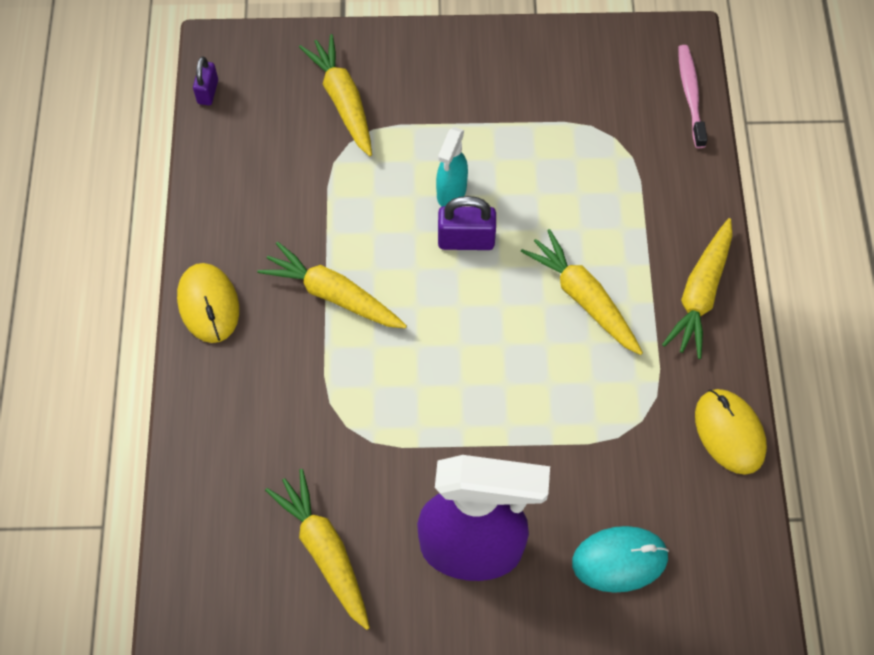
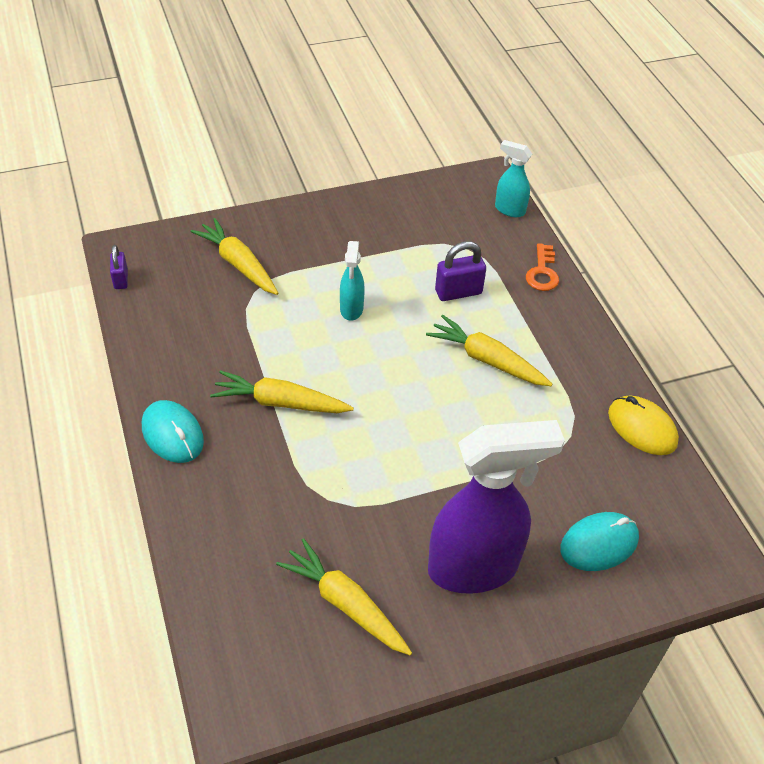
camera: 20 degrees left, 15 degrees down
yellow mouse [177,263,239,343] -> turquoise mouse [142,400,204,463]
purple padlock [438,196,496,250] -> purple padlock moved to [435,241,486,301]
yellow carrot [662,218,733,359] -> none
pink toothbrush [678,45,708,148] -> turquoise spray bottle [495,140,532,217]
none -> orange key [526,243,559,291]

